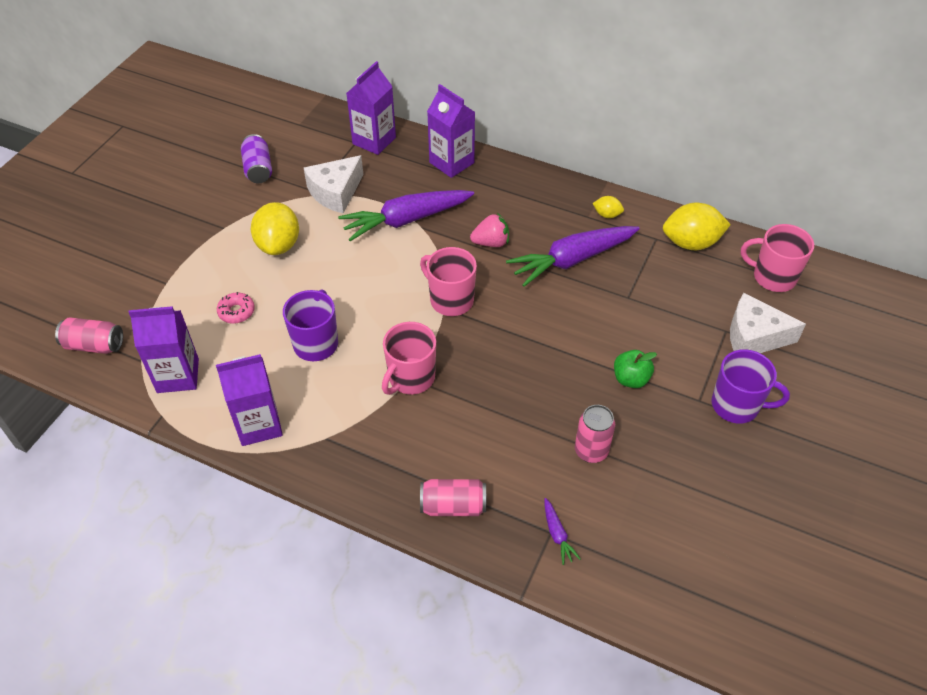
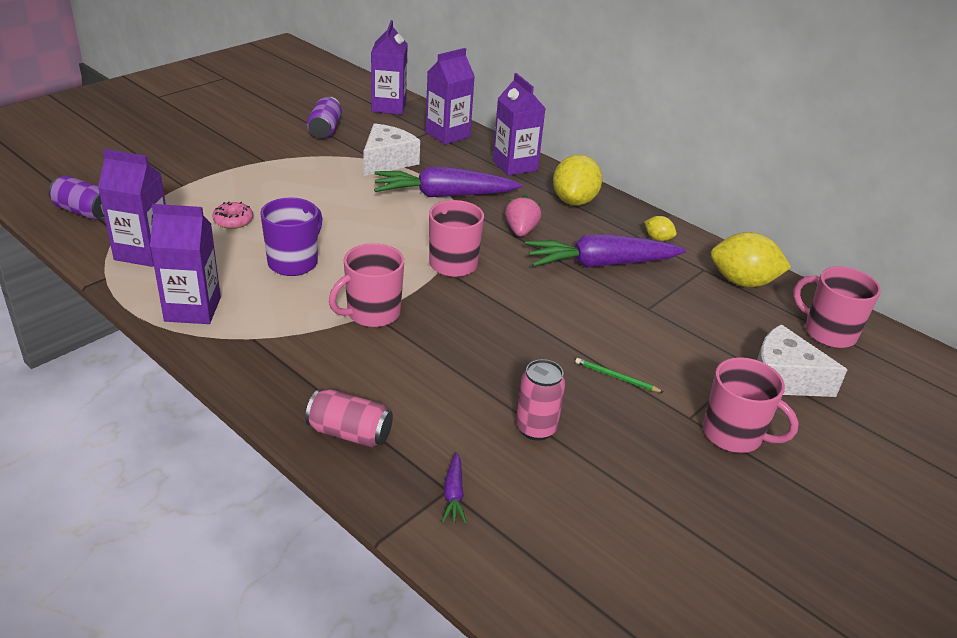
camera: 15 degrees right, 15 degrees down
pink can [55,317,123,354] -> purple can [48,176,105,220]
yellow lemon [251,202,299,255] -> yellow lemon moved to [553,154,602,206]
white cheese [304,155,363,214] -> white cheese turned 150 degrees clockwise [363,123,420,176]
pink strawberry [470,213,509,247] -> pink strawberry turned 90 degrees counterclockwise [505,195,542,237]
green apple [614,350,657,388] -> green pencil [575,358,664,393]
purple mug [712,349,790,424] -> pink mug [703,357,799,453]
none -> purple carton [371,20,407,115]

